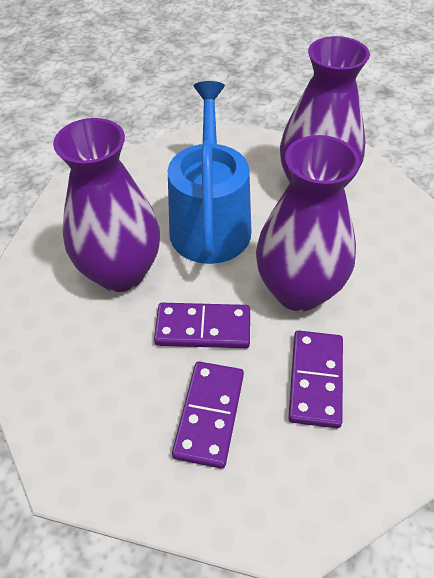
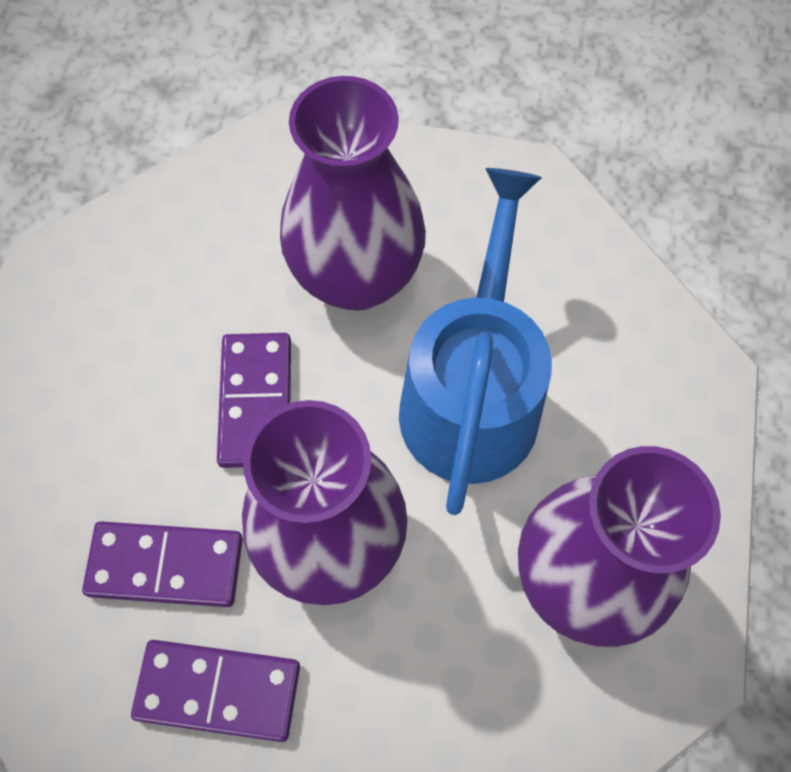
camera: 85 degrees right, 15 degrees up
blue watering can [168,81,251,264] -> blue watering can turned 75 degrees counterclockwise [399,168,552,515]
purple domino [172,361,244,469] -> purple domino moved to [131,640,300,742]

